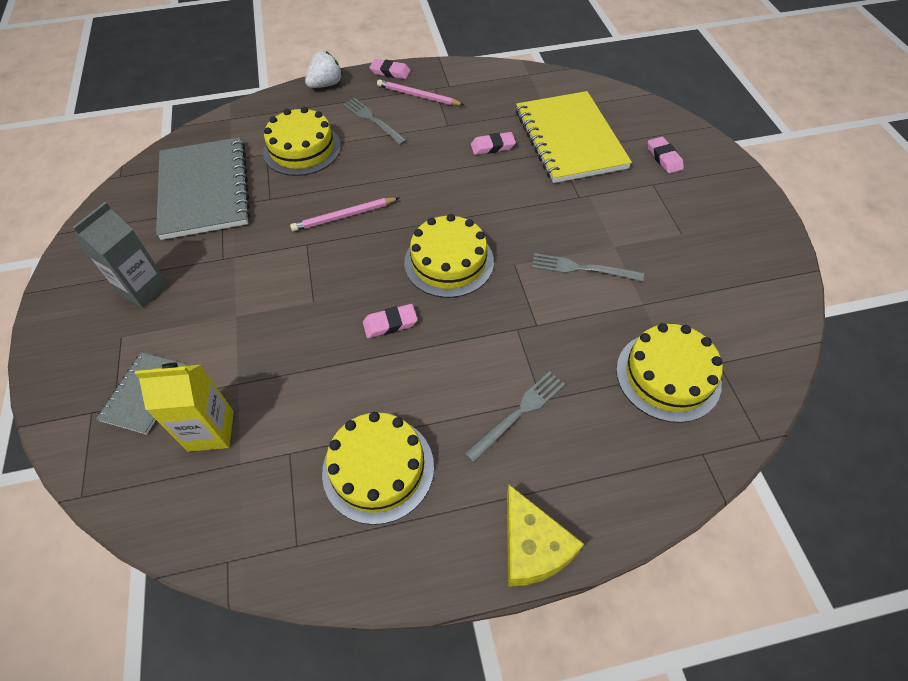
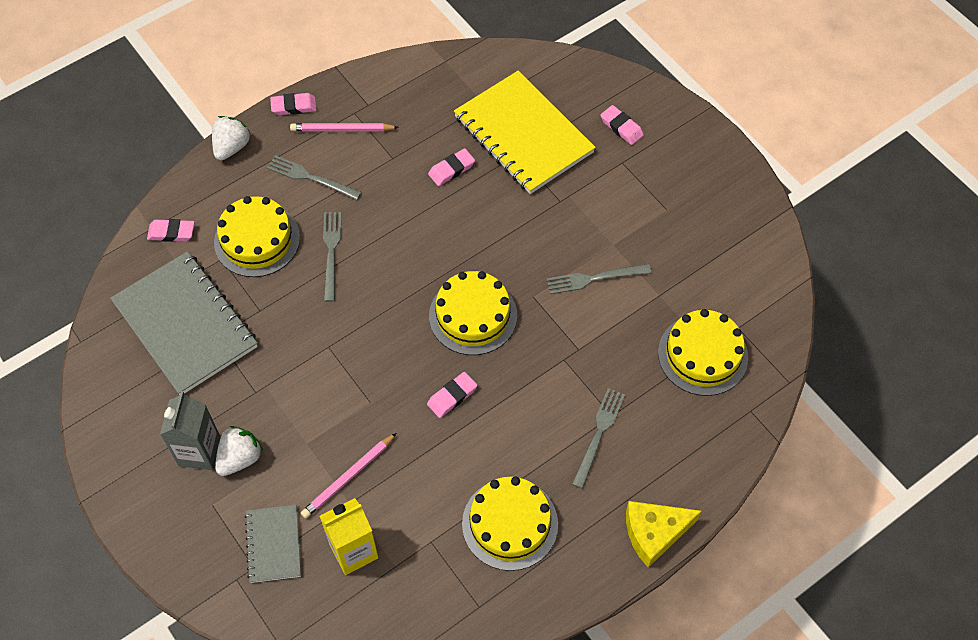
camera: 25 degrees left, 5 degrees up
pink pencil [290,197,399,231] -> pink pencil moved to [301,433,396,519]
yellow cheese [507,485,584,587] -> yellow cheese turned 120 degrees clockwise [626,501,702,567]
none -> pink eraser [147,219,194,242]
none -> white strawberry [215,426,263,476]
none -> grey fork [323,212,342,302]

